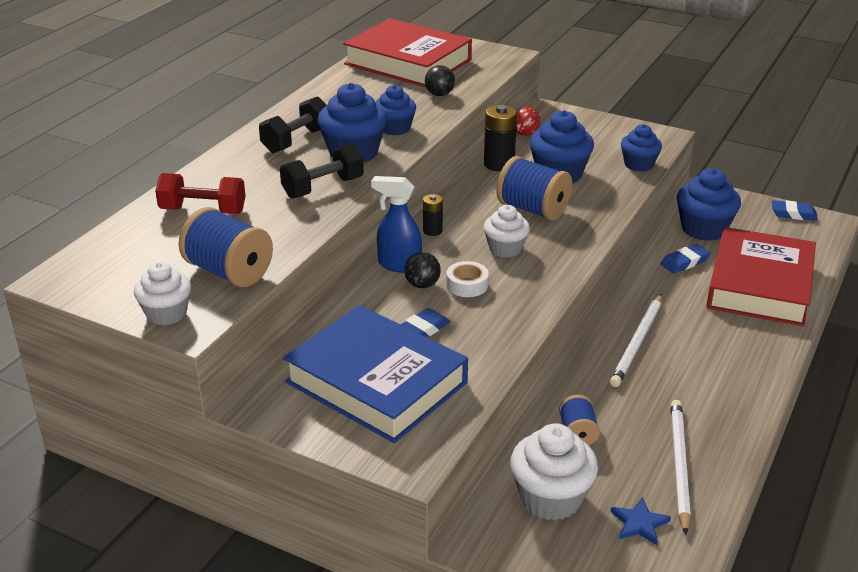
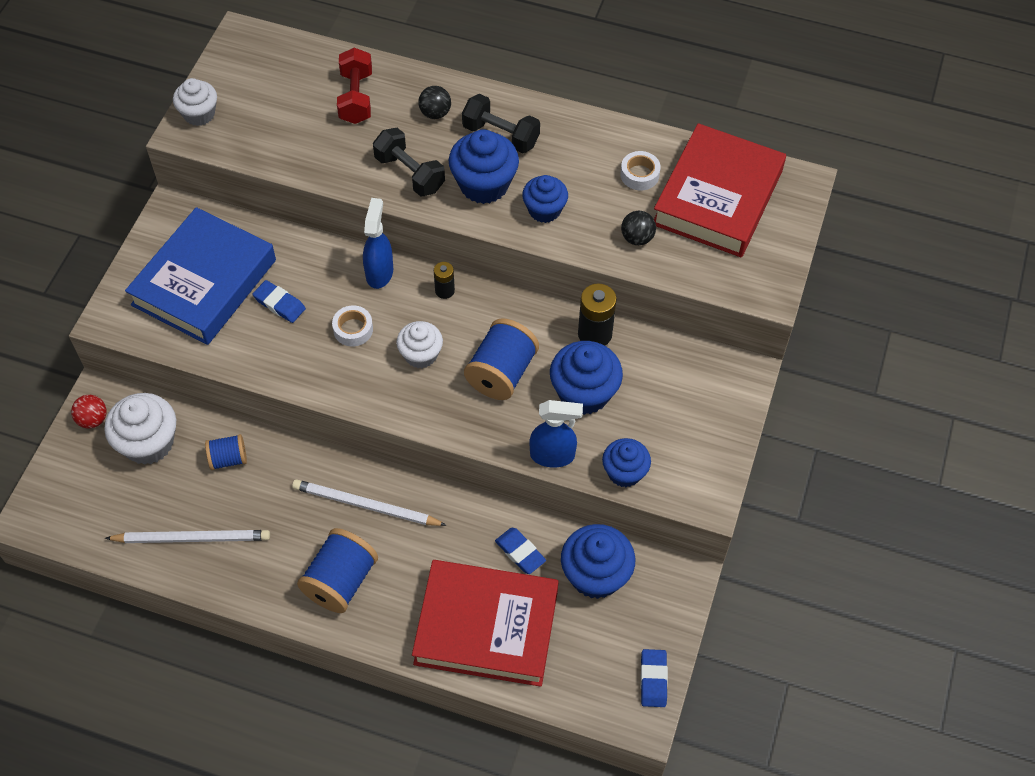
camera: 80 degrees right, 25 degrees up
blue spool [179,207,273,287] -> blue spool moved to [297,528,378,613]
black ball [404,252,441,288] -> black ball moved to [418,86,451,119]
red ball [516,107,540,136] -> red ball moved to [71,395,107,428]
blue star [611,497,671,545] -> none
none -> blue spray bottle [529,400,583,468]
none -> white tape [620,151,661,191]

